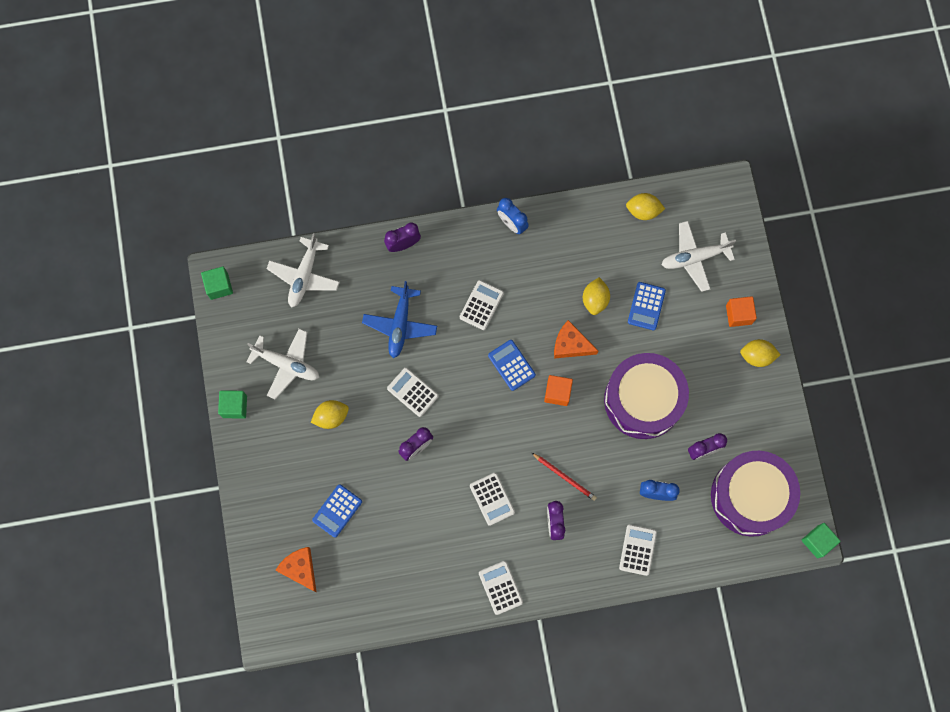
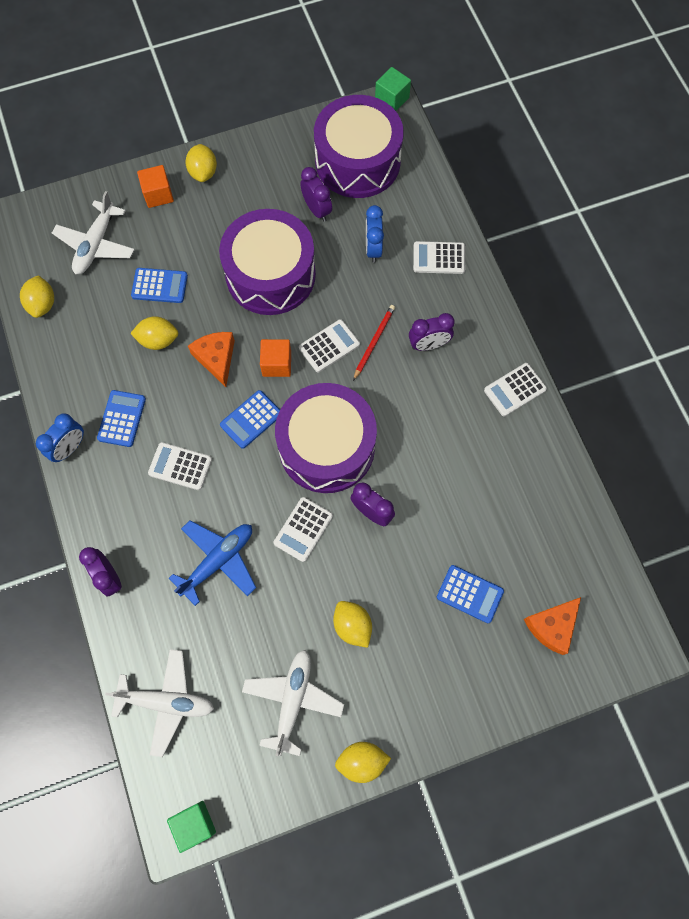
camera: 100 degrees left, 5 degrees down
green cube [218,390,247,419] -> yellow lemon [335,742,391,783]
blue plane [362,281,437,358] -> blue plane turned 45 degrees counterclockwise [169,521,256,606]
white calculator [470,473,515,526] -> white calculator moved to [299,319,360,372]
orange cheese [554,320,598,359] -> orange cheese turned 150 degrees clockwise [188,332,235,387]
white plane [661,221,736,292] -> white plane turned 45 degrees clockwise [52,191,135,274]
none -> blue calculator [97,390,146,447]
none -> purple drum [275,383,377,493]

